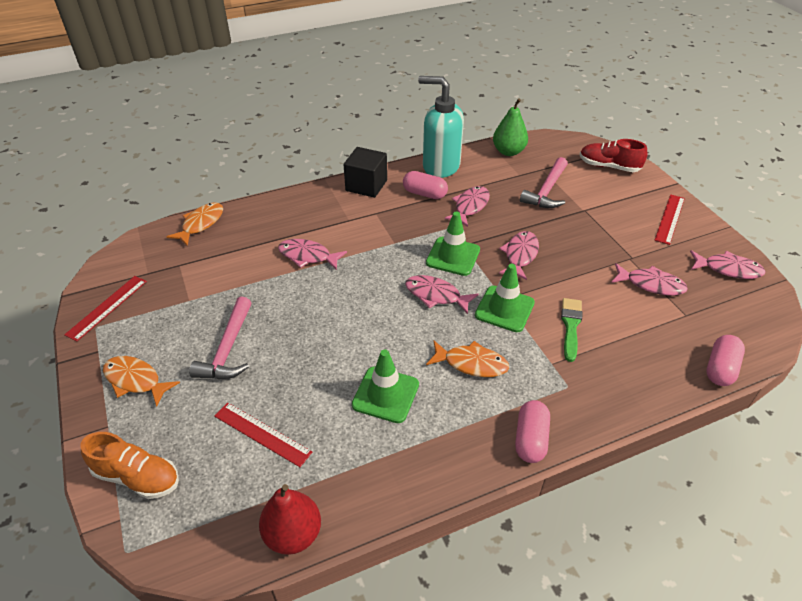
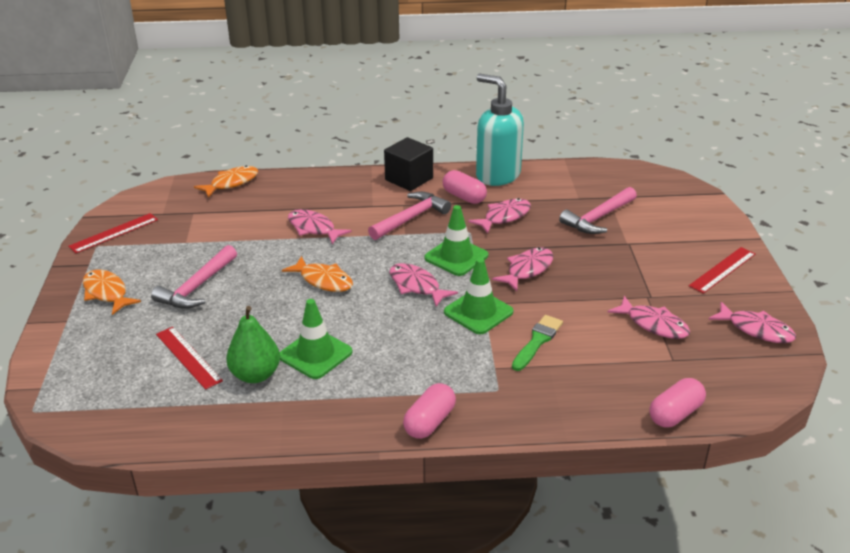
camera: 20 degrees right, 10 degrees down
orange shoe [81,432,179,499] -> none
red pear [259,484,321,555] -> none
orange fish [426,341,509,377] -> orange fish moved to [282,256,353,292]
green pear [493,98,528,156] -> green pear moved to [226,306,280,383]
red shoe [580,139,647,172] -> none
none -> pink hammer [368,192,451,240]

